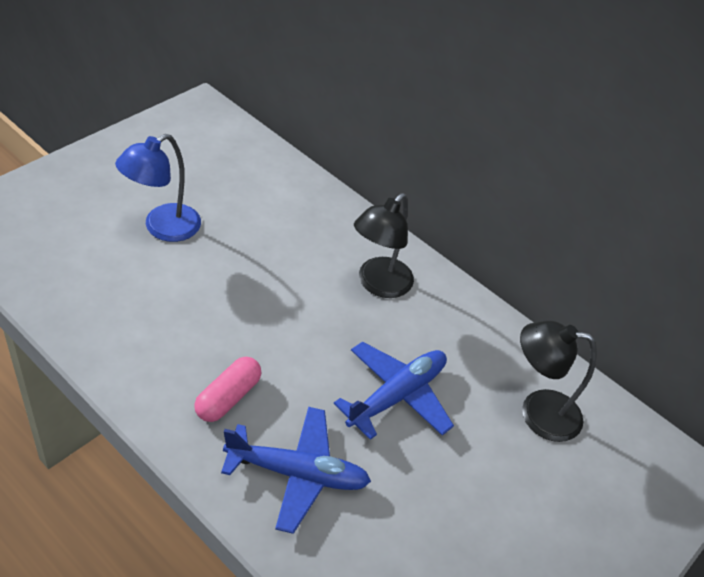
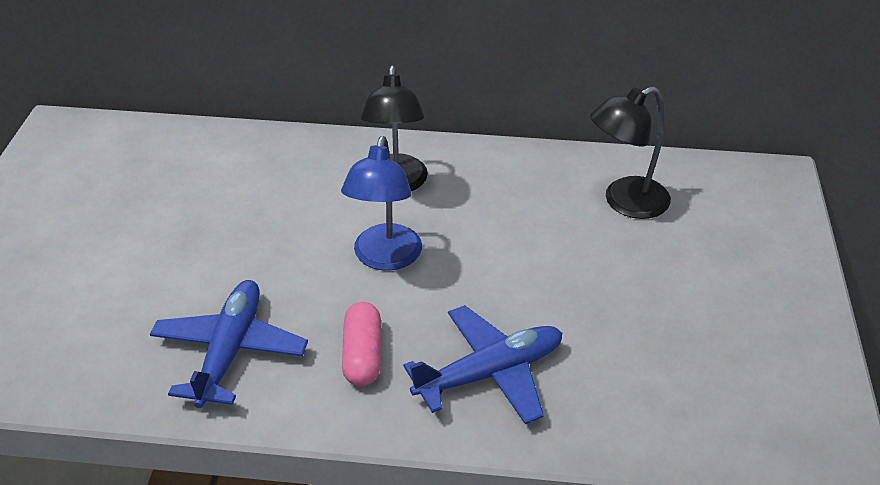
camera: 30 degrees left, 5 degrees down
blue lamp [115,134,201,242] -> blue lamp moved to [341,136,422,271]
blue plane [334,342,454,440] -> blue plane moved to [150,280,308,408]

